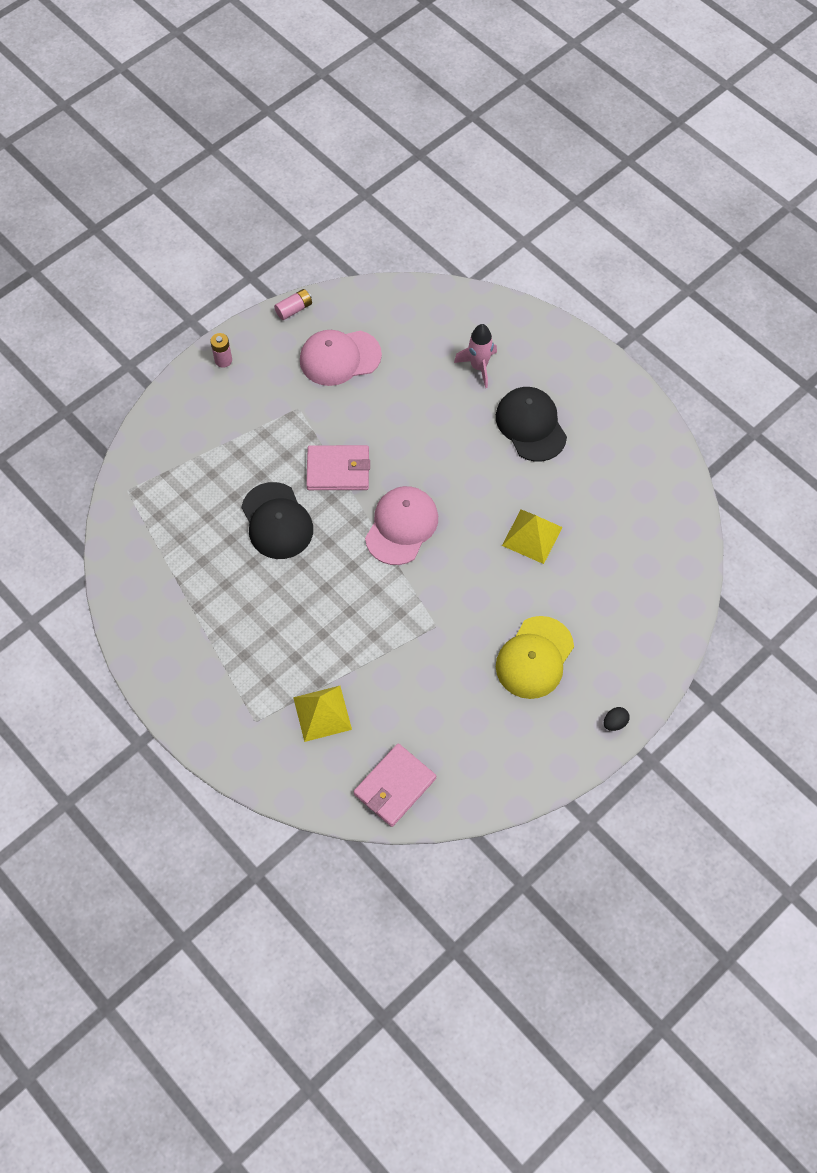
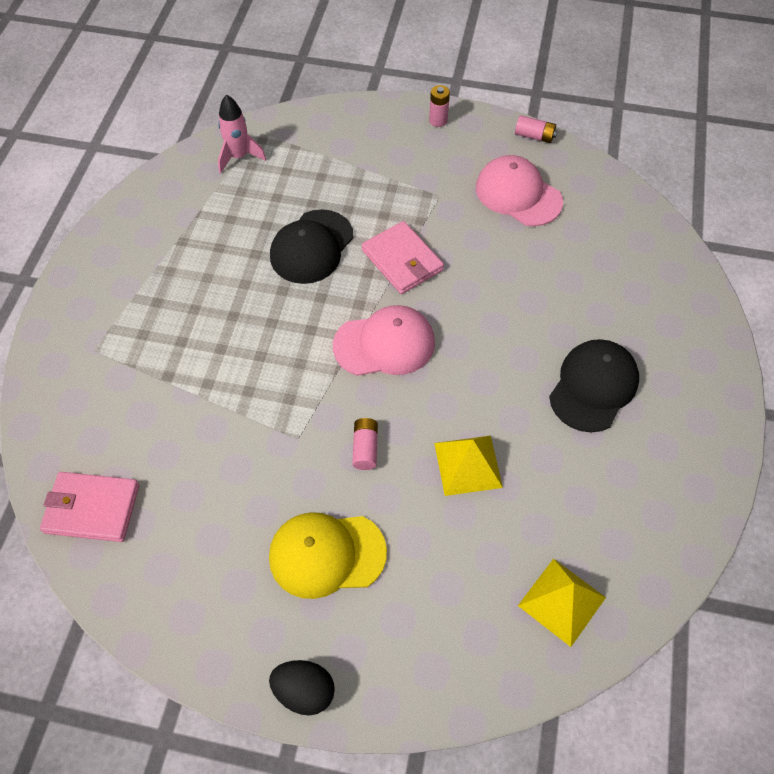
camera: 55 degrees right, 5 degrees down
yellow pyramid [293,686,352,742] -> yellow pyramid moved to [518,558,606,647]
pink rocket [454,324,497,388] -> pink rocket moved to [218,95,267,173]
black egg [604,707,630,731] -> black egg [269,660,335,715], size x1.66
none -> pink battery [352,418,378,470]

